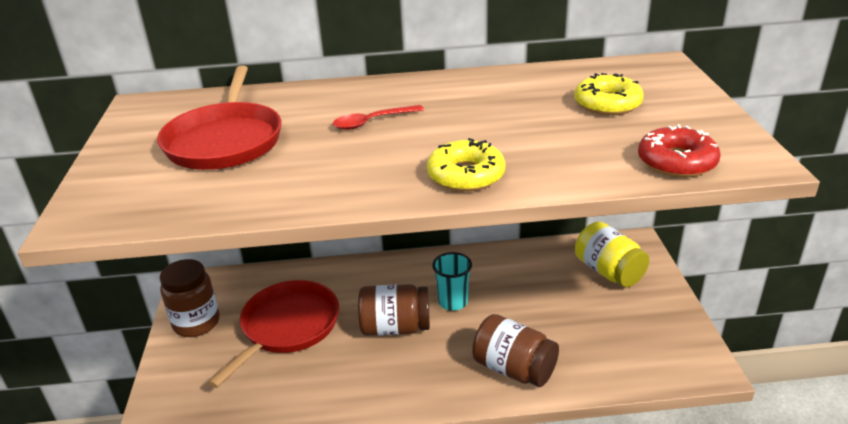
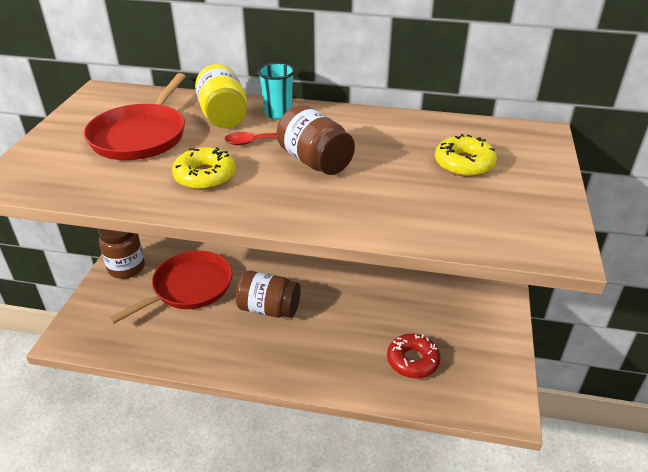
camera: 15 degrees right, 5 degrees up
yellow donut [427,138,505,192] -> yellow donut moved to [172,147,236,190]
turquoise cup [432,252,472,311] -> turquoise cup moved to [257,62,295,119]
brown jar [472,314,559,387] -> brown jar moved to [276,105,355,175]
yellow jar [575,222,649,287] -> yellow jar moved to [195,64,247,129]
red donut [638,125,720,177] -> red donut moved to [387,334,440,378]

